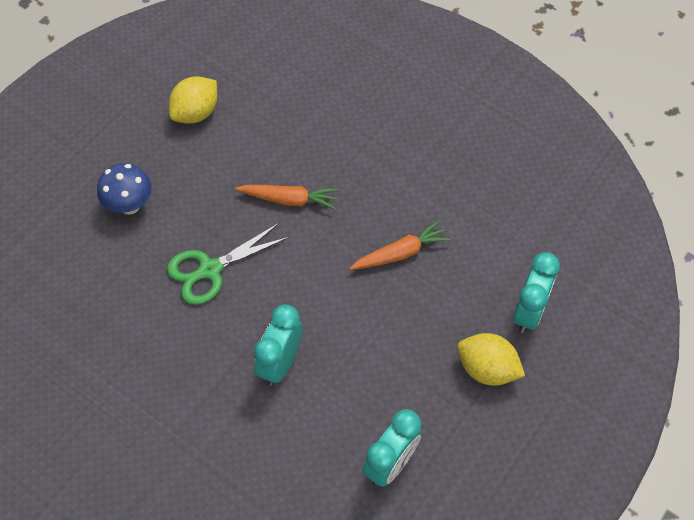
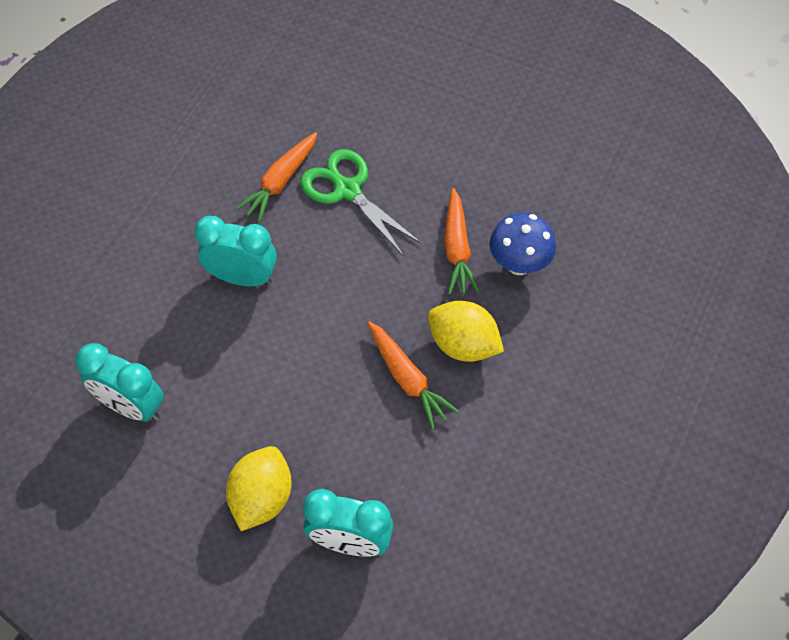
camera: 80 degrees right, 0 degrees up
blue mushroom [97,163,152,215] -> blue mushroom moved to [490,213,556,275]
yellow lemon [169,77,217,124] -> yellow lemon moved to [428,301,504,362]
none -> orange carrot [235,132,317,222]

